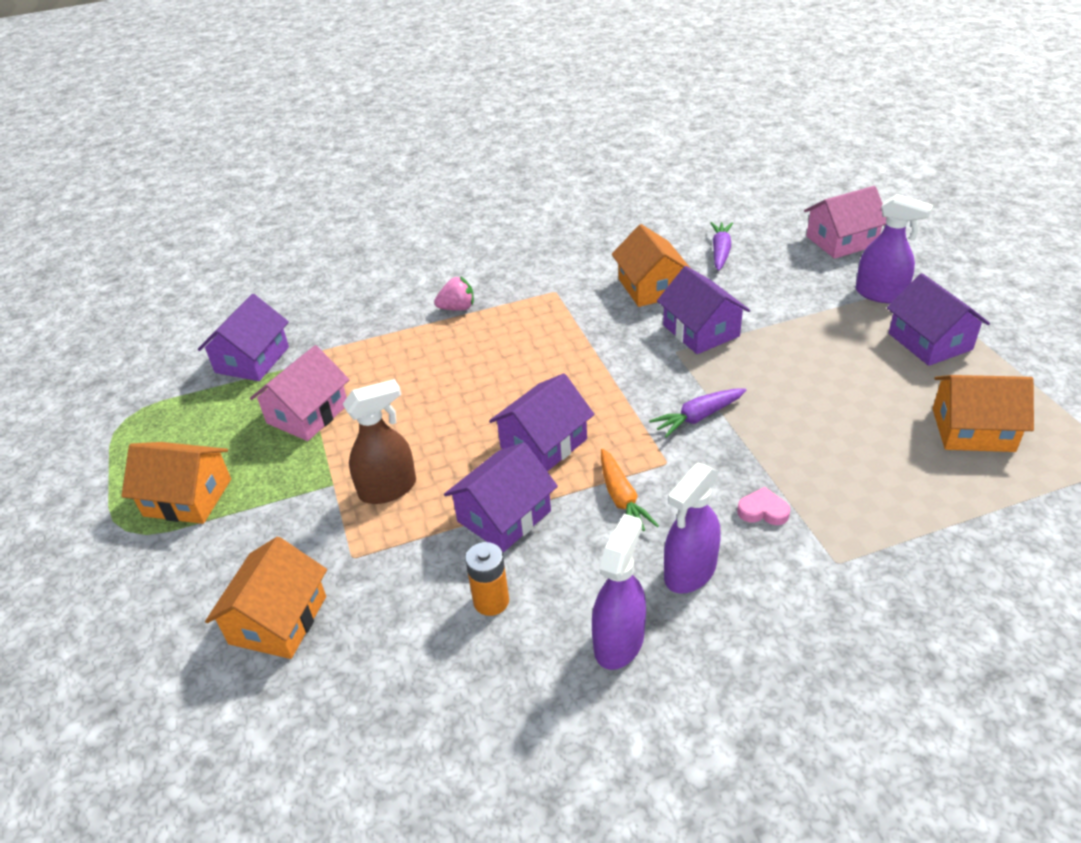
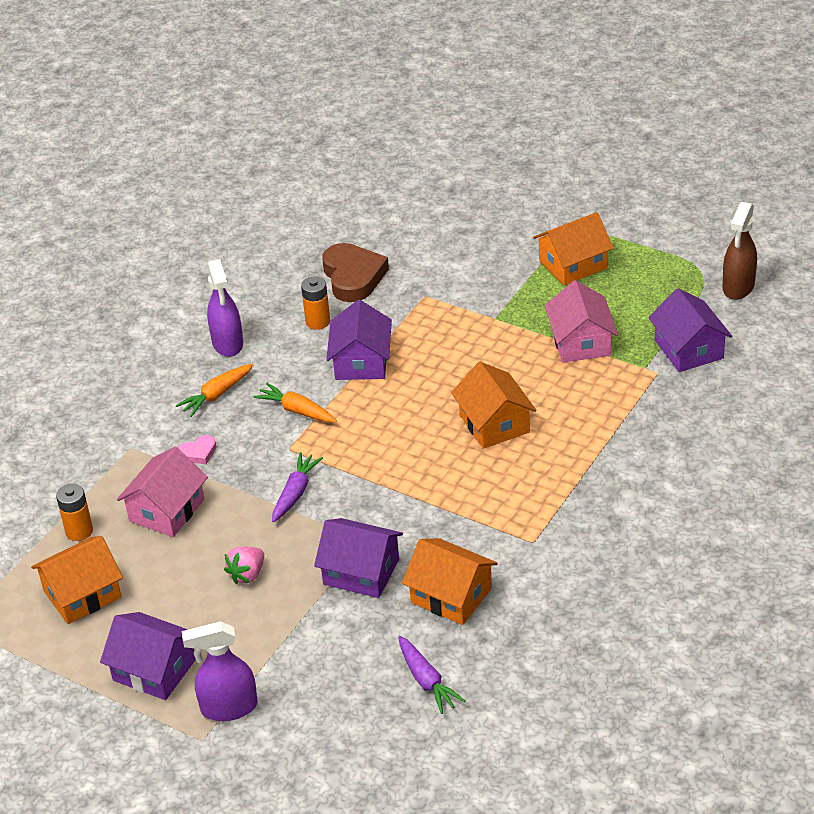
camera: 140 degrees right, 0 degrees up
orange house [205,536,327,659] -> orange house moved to [451,362,536,449]
brown spray bottle [343,379,416,504] -> brown spray bottle moved to [722,202,757,300]
pink strawberry [434,276,474,311] -> pink strawberry moved to [224,547,264,584]
purple house [489,373,594,472] -> none
purple spray bottle [664,463,721,594] -> orange carrot [175,364,253,417]
pink house [804,186,887,259] -> pink house moved to [117,447,208,537]
none -> orange battery [56,484,93,541]
none -> brown heart [322,243,389,302]

